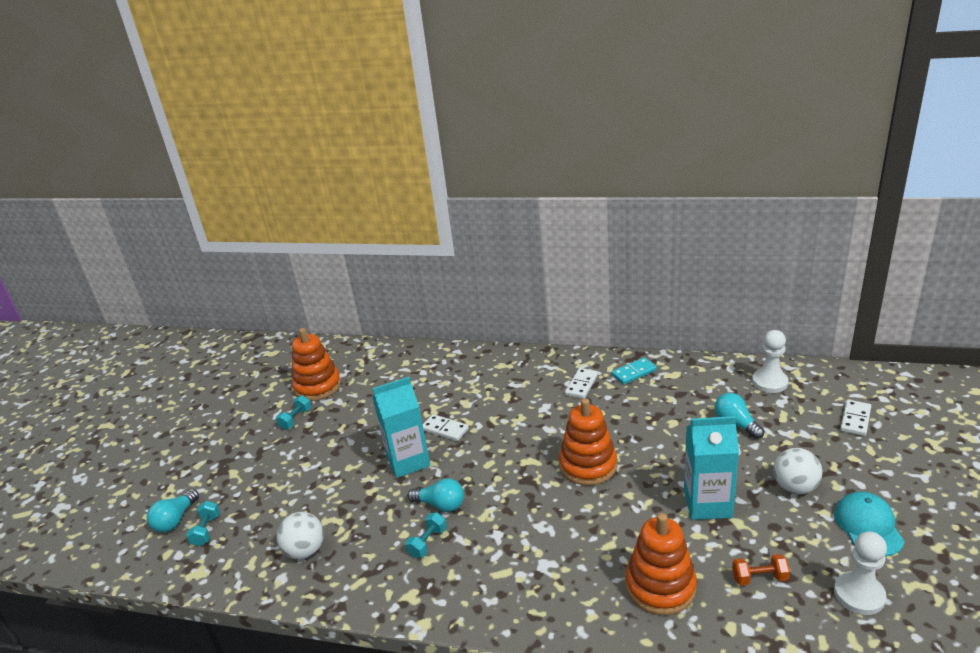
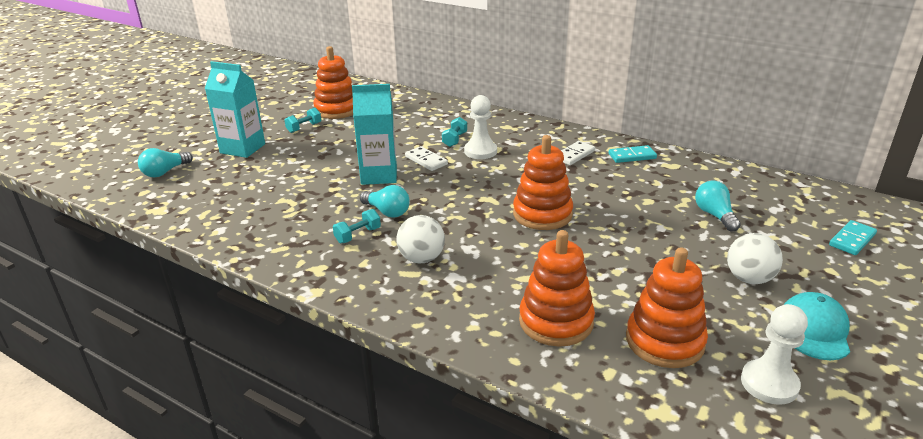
camera: 15 degrees right, 0 degrees up
turquoise dumbbell [186,501,220,546] -> turquoise dumbbell moved to [442,117,467,147]
white ball [277,512,324,559] -> white ball moved to [397,215,445,263]
turquoise carton [684,416,739,520] -> turquoise carton moved to [205,61,265,158]
orange dumbbell [732,554,790,586] -> orange stacking toy [626,248,708,368]
white pawn [752,330,789,393] -> white pawn moved to [464,95,497,159]
white domino [840,400,871,436] -> turquoise domino [829,220,877,255]

